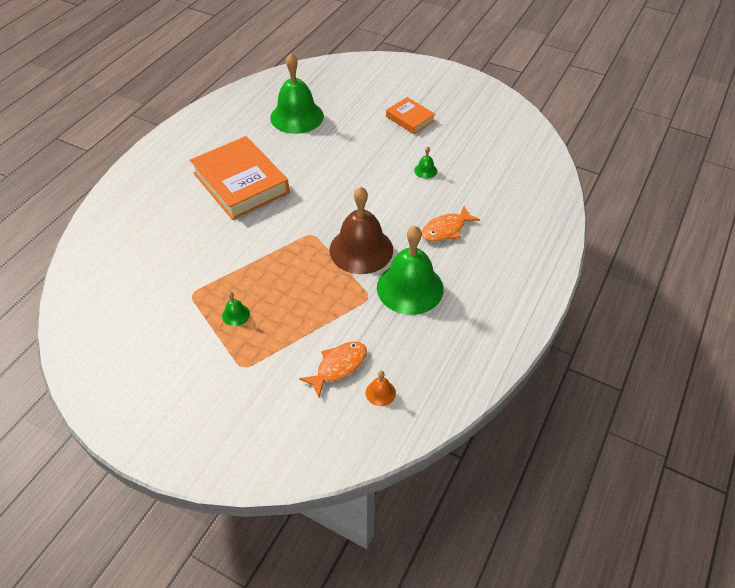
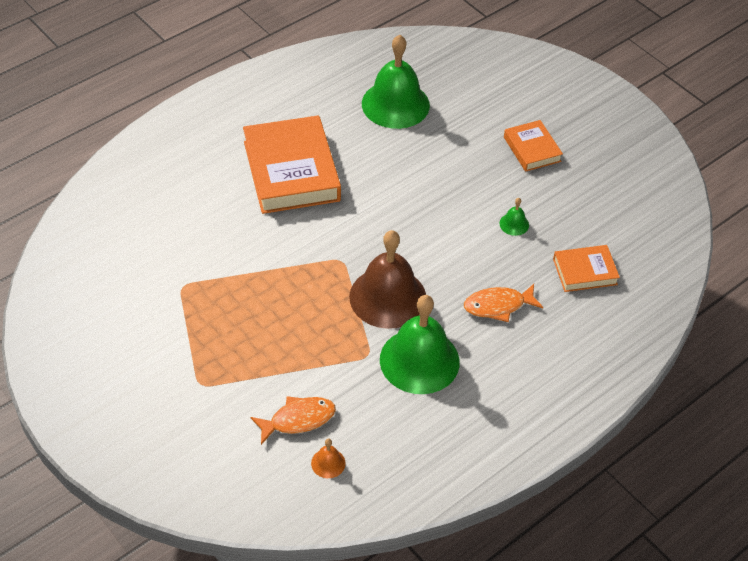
camera: 20 degrees right, 0 degrees up
green bell [222,292,250,326] -> none
none -> orange book [553,245,620,292]

